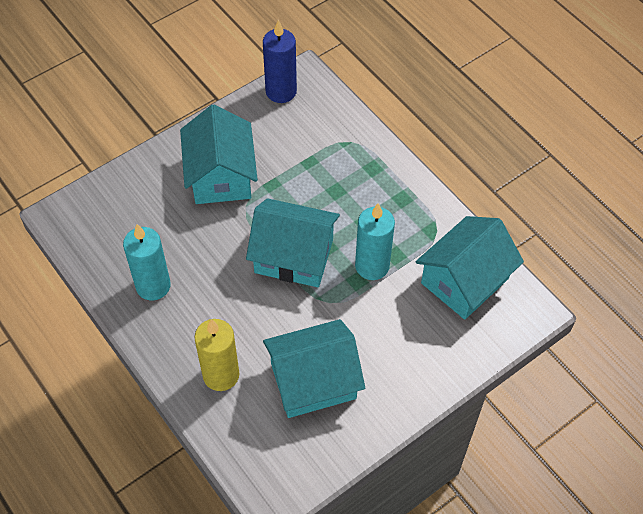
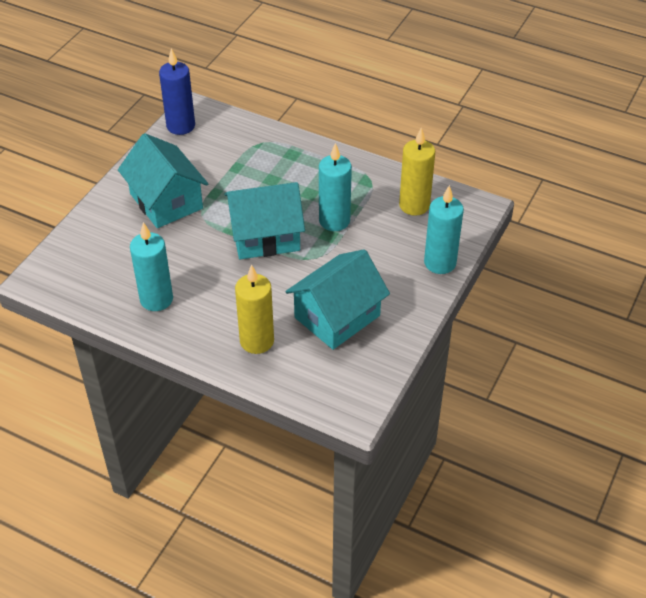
camera: 25 degrees left, 10 degrees down
turquoise house [416,216,524,320] -> yellow candle [399,128,435,216]
none -> turquoise candle [424,185,464,274]

